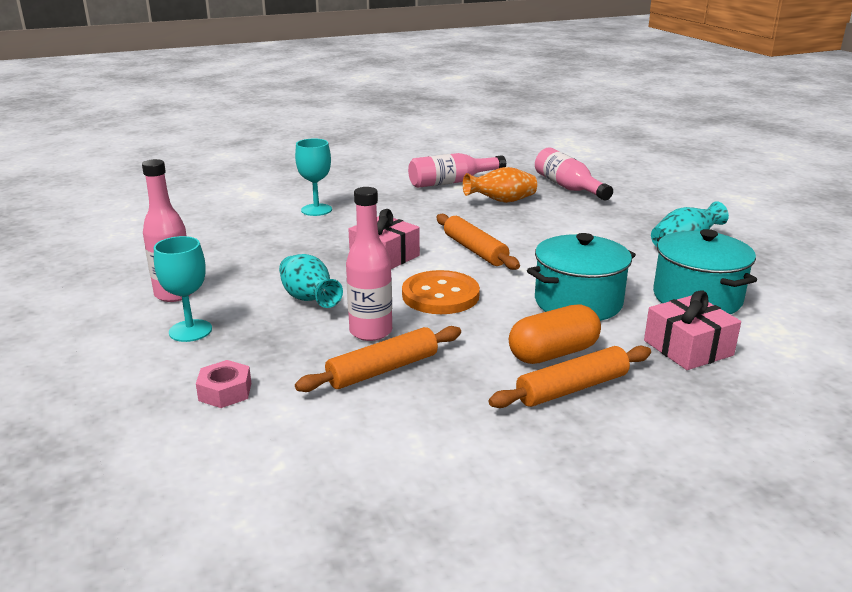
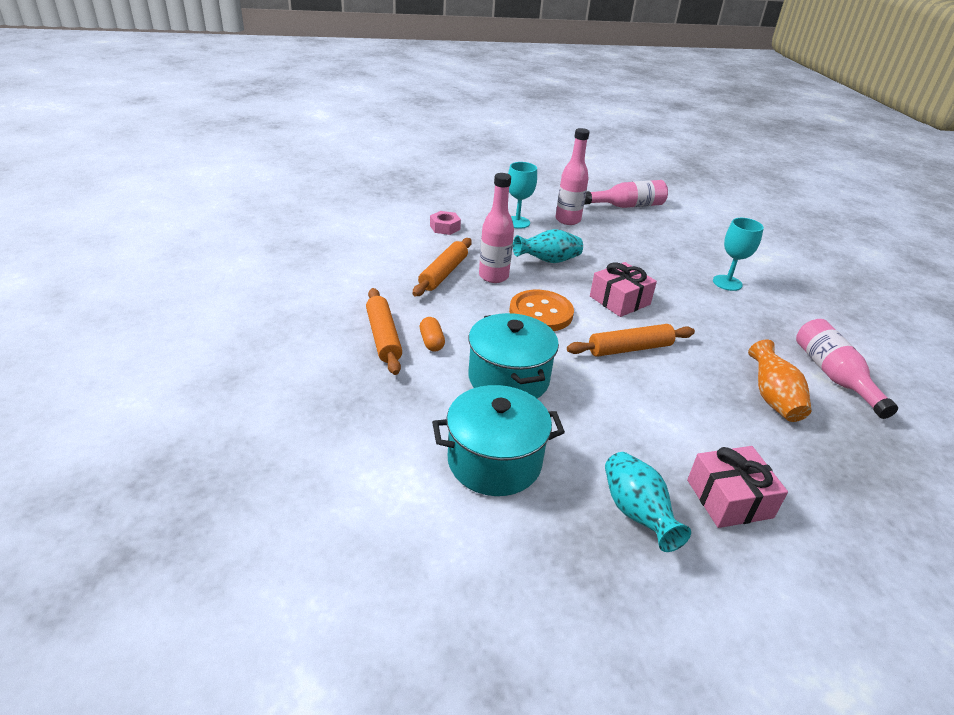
camera: 100 degrees right, 10 degrees up
orange rolling pin [295,326,461,392] -> orange rolling pin turned 45 degrees clockwise [413,238,472,296]
orange capsule [509,304,601,364] -> orange capsule [420,317,445,352], size x0.57
pink bottle [535,147,613,200] -> pink bottle moved to [584,180,668,208]
pink gift [644,290,741,370] -> pink gift moved to [687,446,788,528]

